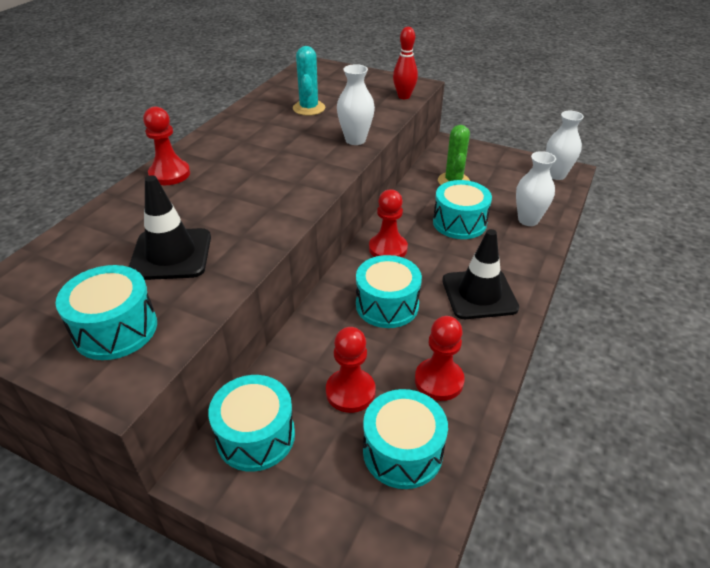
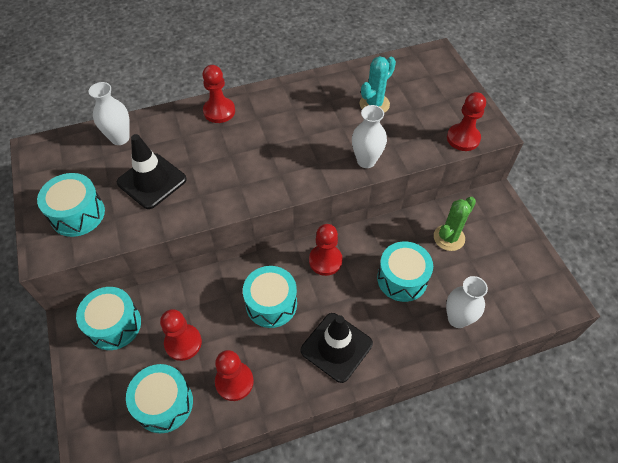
camera: 45 degrees right, 15 degrees up
red bowling pin [393,27,418,99] -> red pawn [447,92,486,151]
white vase [546,111,584,180] -> white vase moved to [89,82,130,145]

